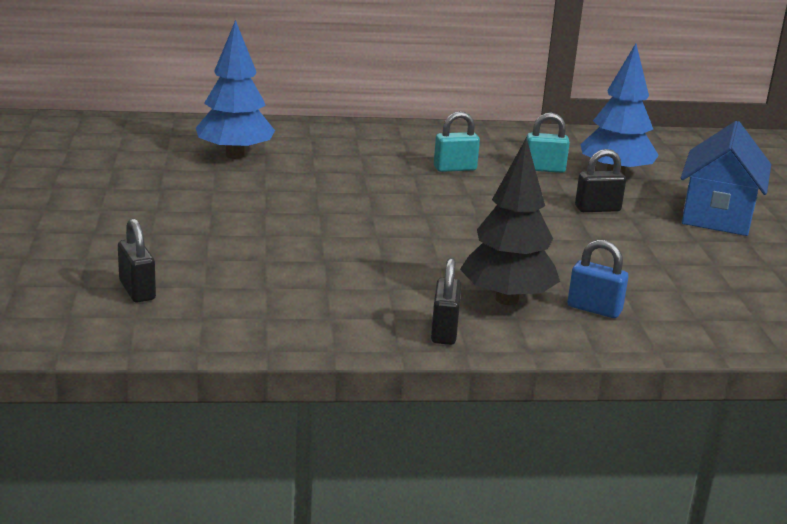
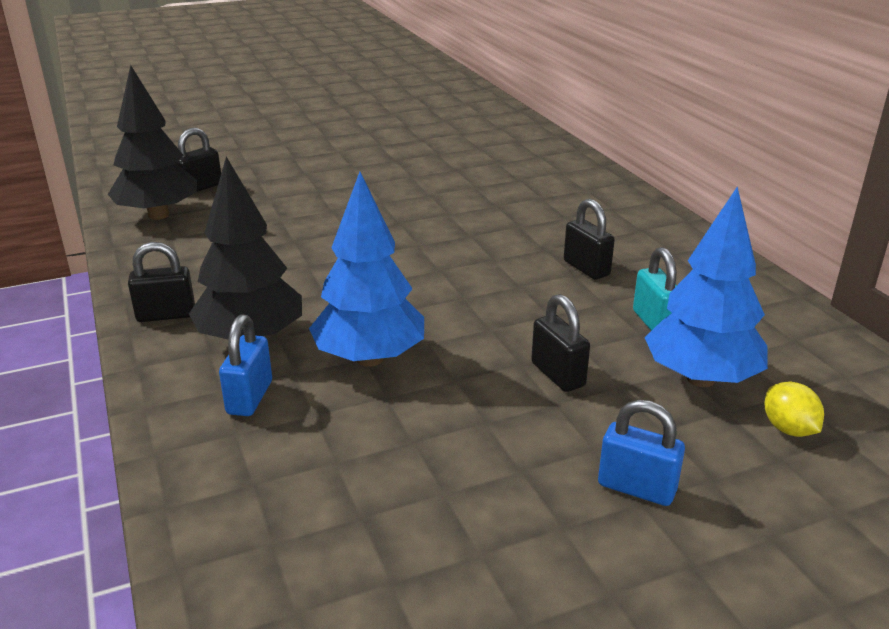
camera: 75 degrees right, 5 degrees up
blue tree [196,20,275,159] -> blue tree moved to [309,172,424,367]
turquoise padlock [434,111,480,172] -> black padlock [564,199,615,279]
blue house [681,121,771,236] -> blue padlock [598,400,685,506]
none -> black tree [108,65,197,220]
none -> yellow lemon [765,382,824,437]

